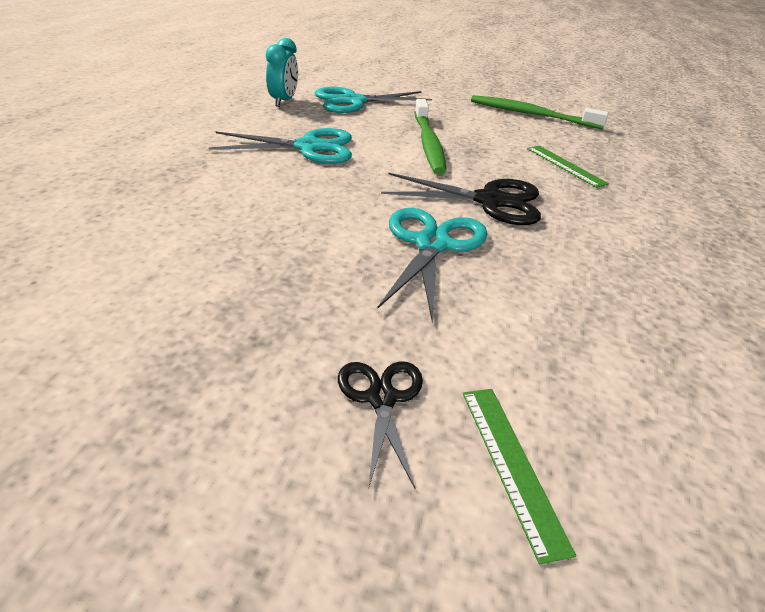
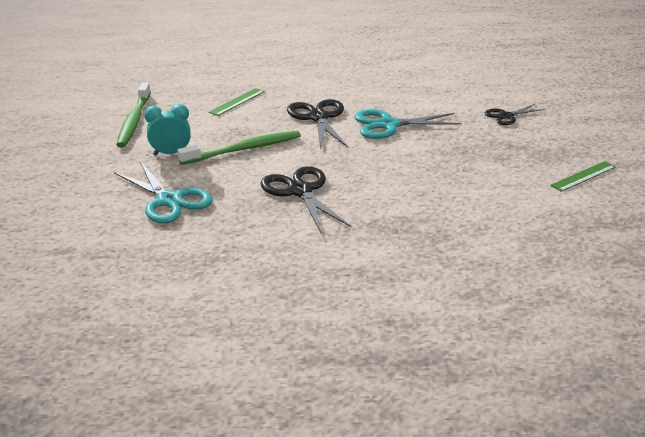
camera: 110 degrees left, 5 degrees down
turquoise scissors [209,128,352,164] -> black scissors [260,166,351,233]
turquoise clock [266,38,298,107] -> turquoise clock moved to [144,104,191,155]
green ruler [463,389,576,564] -> green ruler moved to [550,161,616,192]

